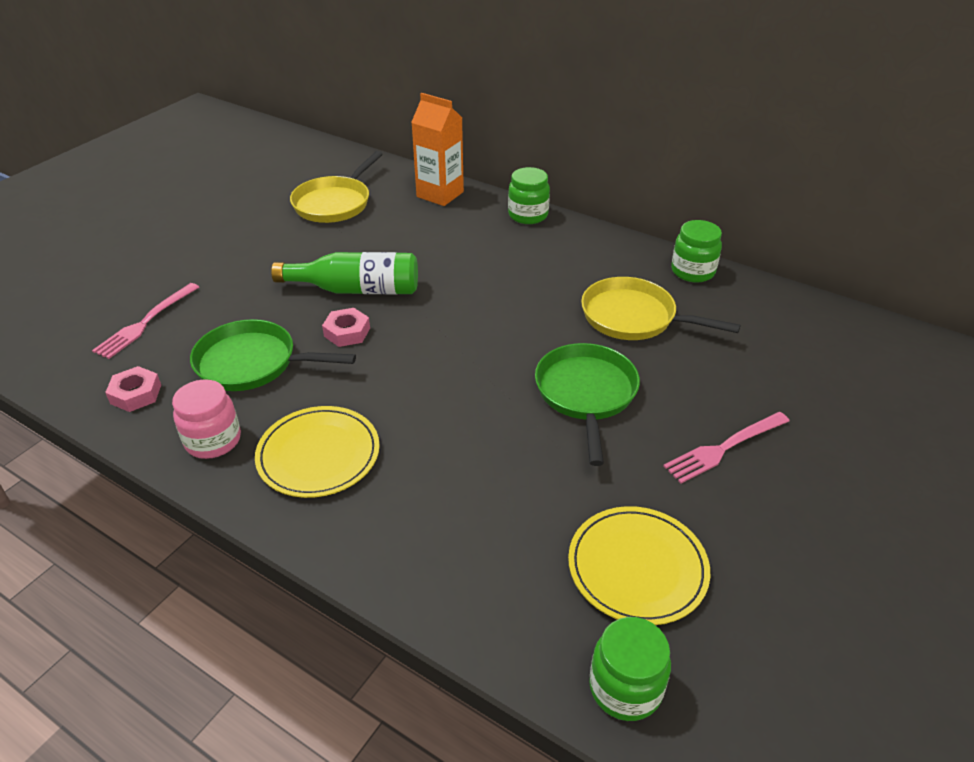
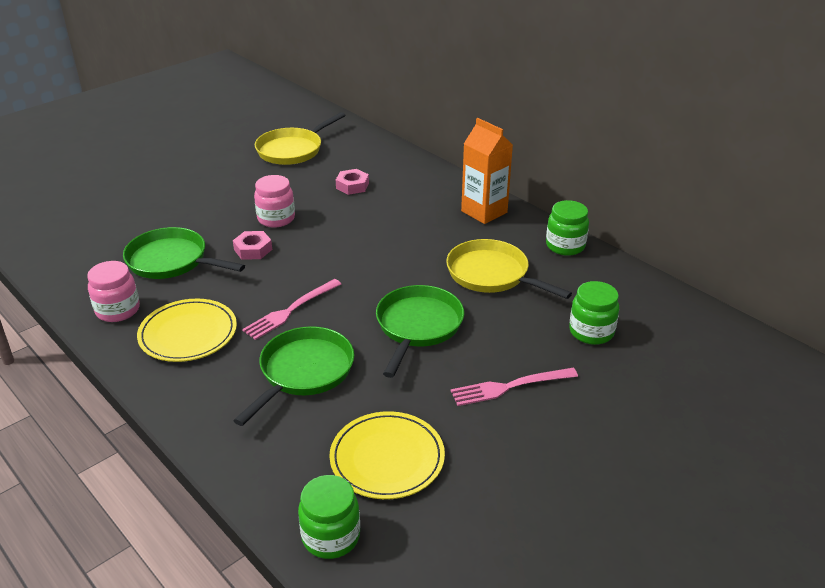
camera: 15 degrees right, 5 degrees down
pink fork [92,283,199,359] -> pink fork moved to [242,279,341,340]
pink nut [105,366,161,412] -> pink nut moved to [336,169,369,195]
green bottle [271,252,418,294] -> pink jar [254,175,295,228]
orange carton [411,93,464,206] -> orange carton moved to [461,118,513,224]
green jar [508,167,550,224] -> green jar moved to [569,281,619,345]
none -> green pan [233,326,354,426]

